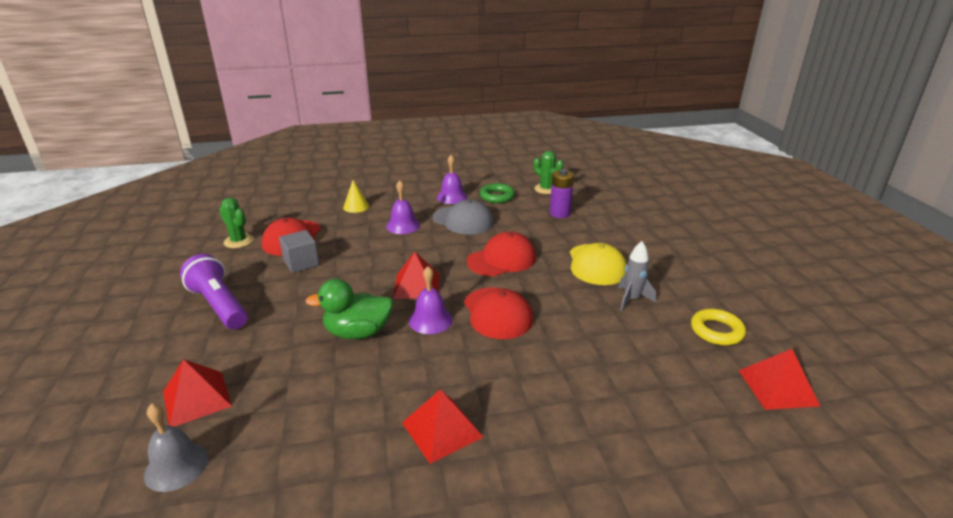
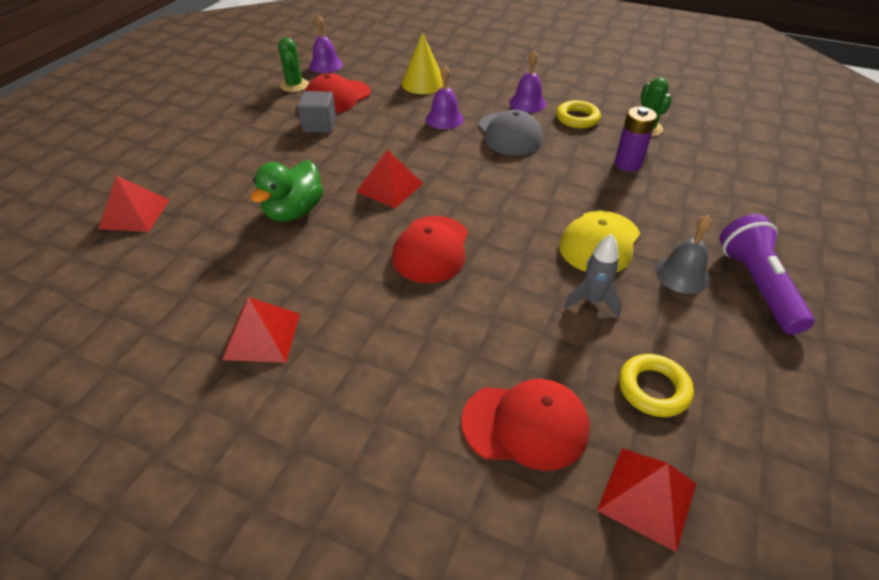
camera: 35 degrees right, 15 degrees up
grey bell [144,403,209,492] -> grey bell moved to [655,215,712,294]
purple flashlight [180,254,248,329] -> purple flashlight moved to [720,214,814,335]
green duck [305,279,394,339] -> green duck turned 90 degrees counterclockwise [251,160,323,222]
yellow cone [343,180,369,213] -> yellow cone [402,32,443,94], size x1.55
purple bell [409,266,453,334] -> purple bell moved to [309,15,343,73]
red cap [467,231,536,276] -> red cap moved to [461,379,590,471]
green ring [480,183,515,203] -> yellow ring [556,100,601,128]

